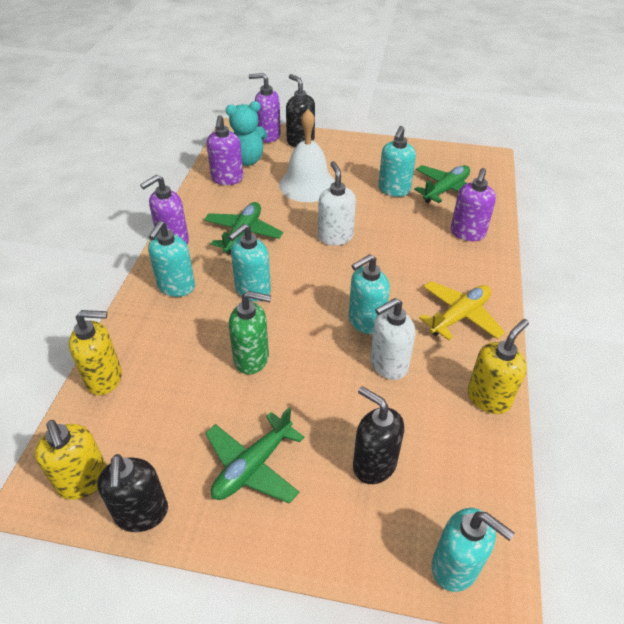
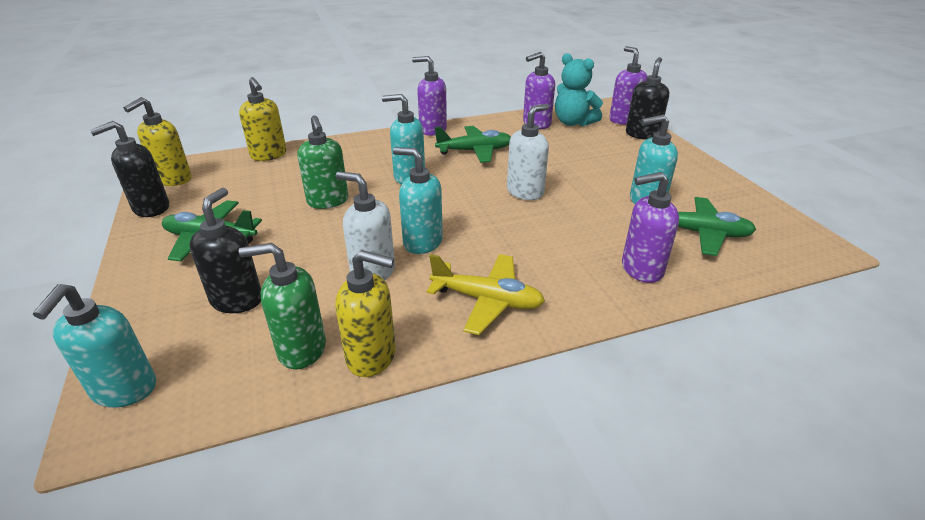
camera: 60 degrees right, 10 degrees down
turquoise soap dispenser [148,221,195,297] -> none
white bell [279,109,335,202] -> none
none -> green soap dispenser [239,243,326,369]

